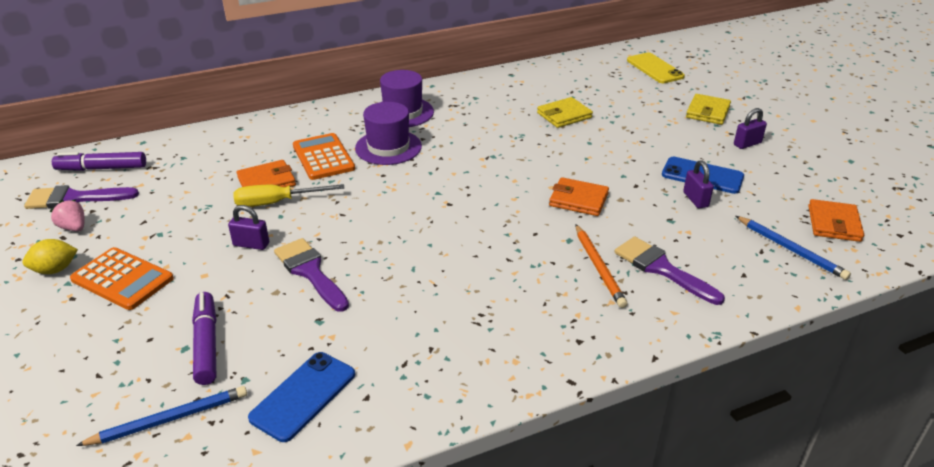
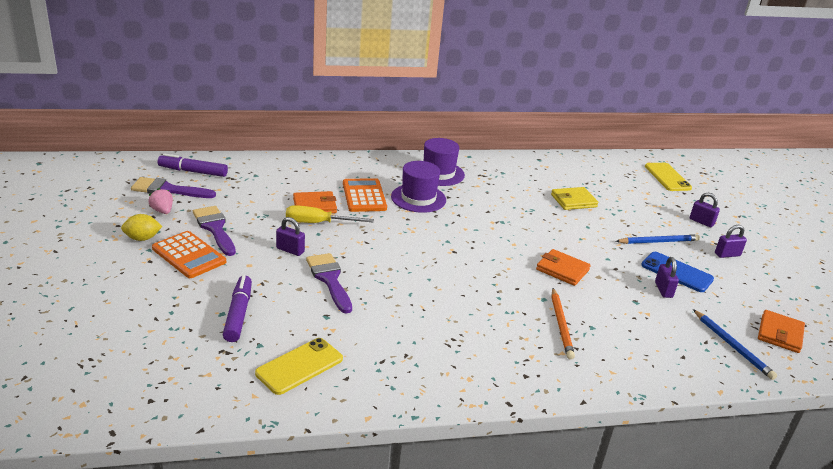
camera: 10 degrees right, 5 degrees down
blue pencil [76,386,247,446] -> blue pencil moved to [616,234,700,244]
blue phone [248,352,355,442] -> yellow phone [255,338,343,395]
purple brush [615,236,725,305] -> purple brush moved to [193,206,236,256]
yellow wallet [686,94,731,125] -> purple padlock [690,193,720,227]

